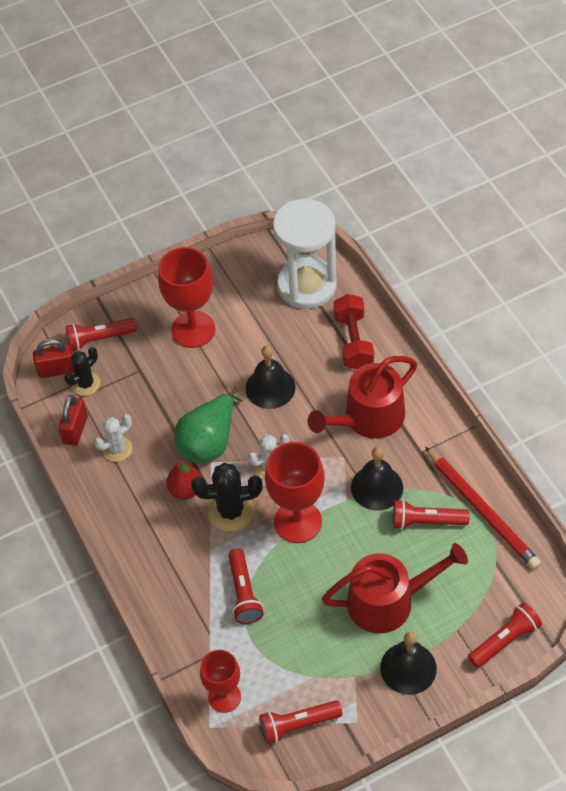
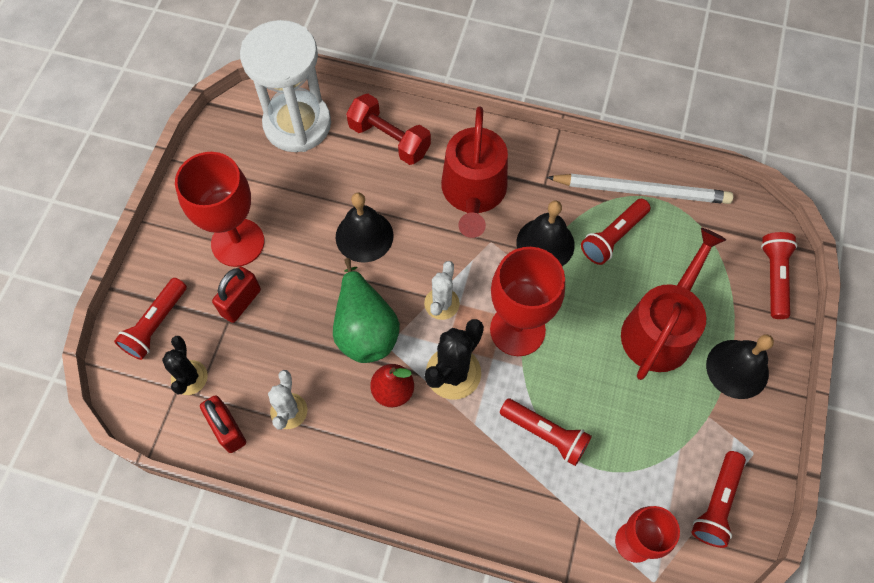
camera: 50 degrees left, 10 degrees up
red padlock [33,339,74,378] -> red padlock moved to [212,267,261,323]
red pencil [425,447,541,569] -> white pencil [546,174,733,204]

